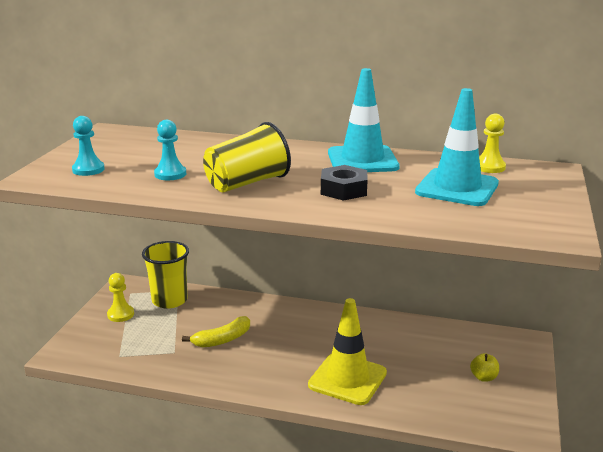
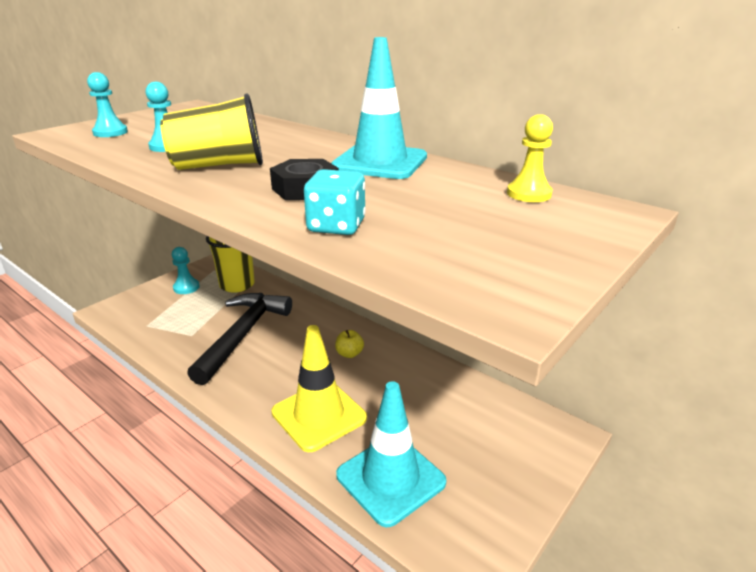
camera: 25 degrees right, 5 degrees up
yellow pawn [107,273,134,322] -> turquoise pawn [172,247,200,294]
yellow banana [182,316,250,347] -> black hammer [187,293,292,385]
turquoise traffic cone [415,88,499,206] -> turquoise traffic cone moved to [336,381,446,527]
yellow apple [470,353,499,382] -> yellow apple moved to [335,330,364,358]
none -> turquoise dice [304,169,366,235]

